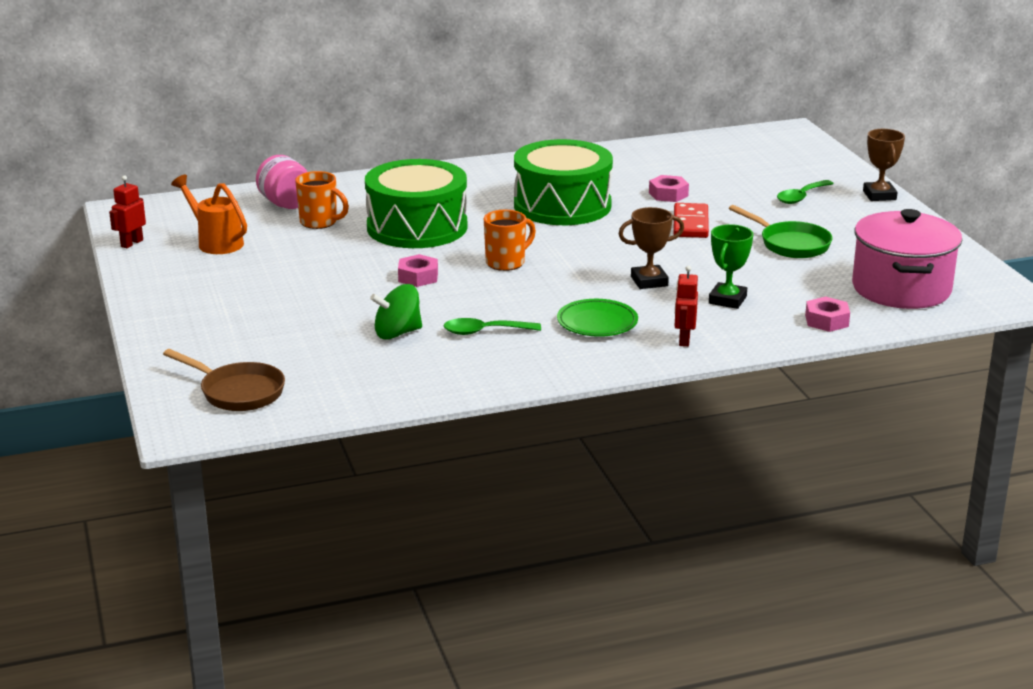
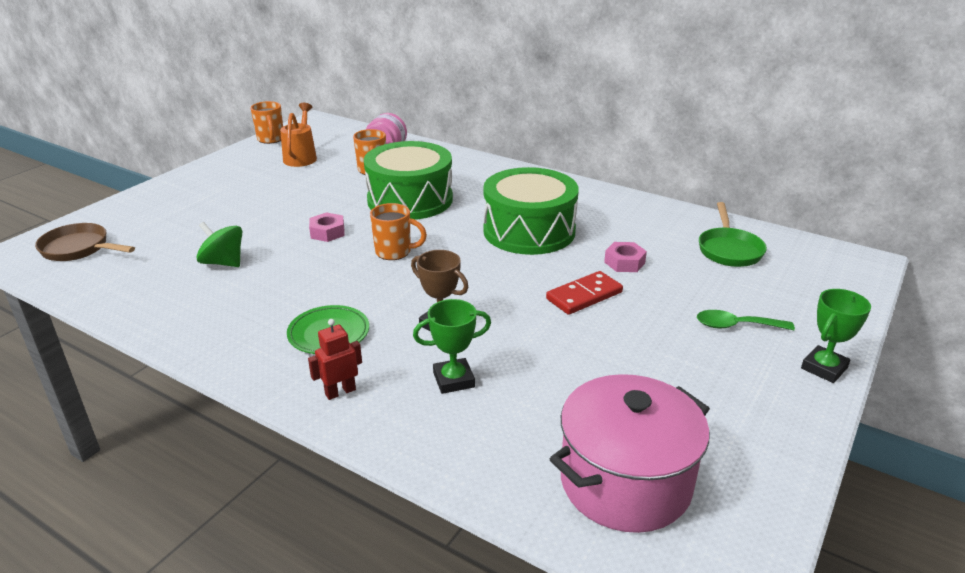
camera: 50 degrees right, 5 degrees up
red robot [109,175,146,248] -> orange mug [251,101,283,144]
brown pan [163,349,285,411] -> brown pan turned 120 degrees clockwise [35,223,135,261]
green spoon [444,318,541,335] -> none
green pan [729,205,833,258] -> green pan moved to [699,202,767,267]
pink nut [805,296,850,332] -> none
brown trophy [863,129,905,201] -> green trophy [801,289,871,383]

